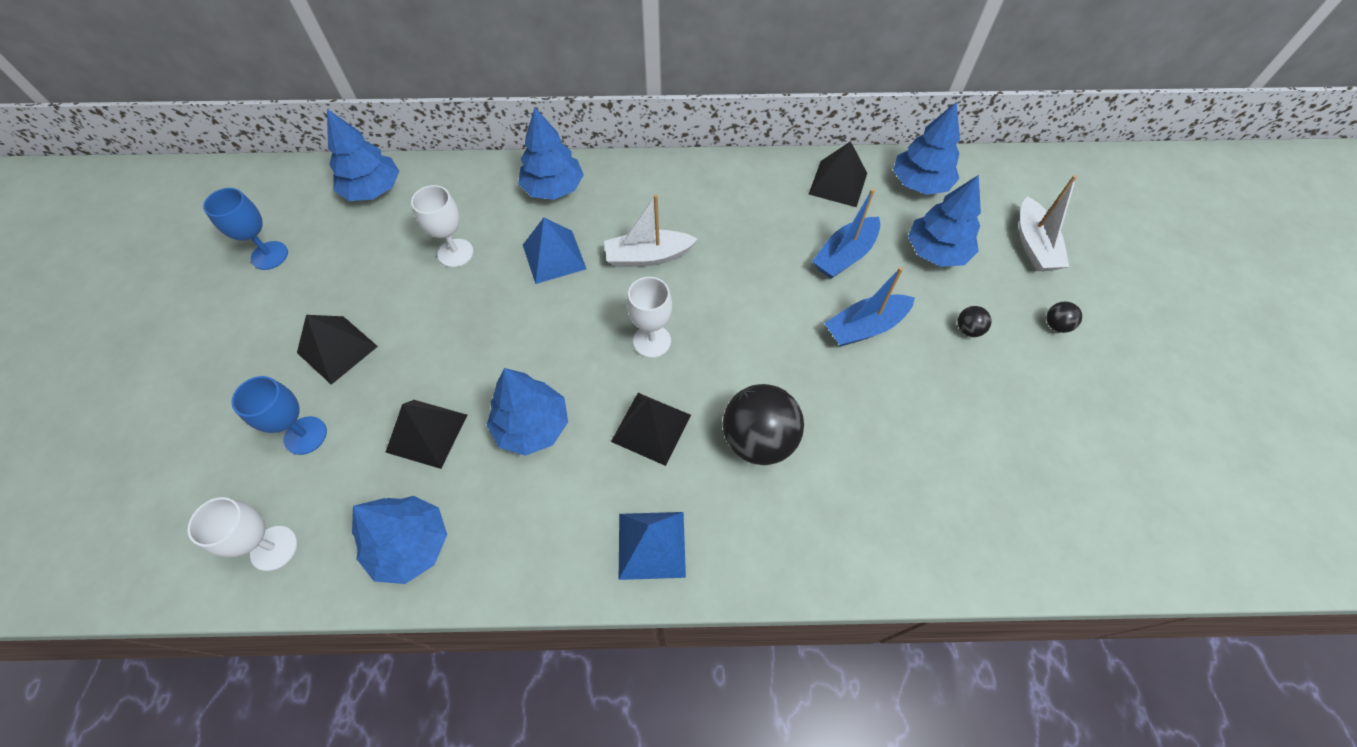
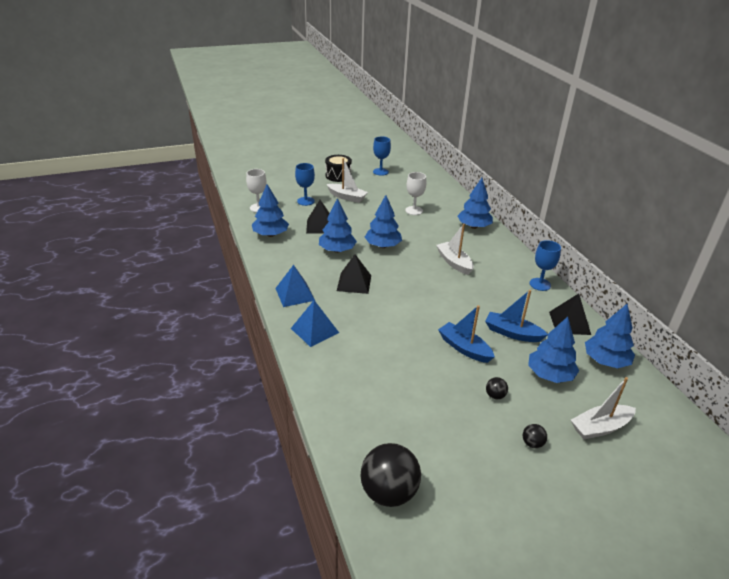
camera: 70 degrees right, 25 degrees down
black pyramid [297,315,378,385] -> white boat [327,158,368,203]
blue tree [327,109,399,201] -> blue tree moved to [365,195,402,248]
blue pyramid [523,217,586,284] -> blue pyramid moved to [291,300,339,347]
white goblet [627,277,672,358] -> none
black ball [723,384,804,465] -> black ball moved to [360,443,421,507]
none -> black drum [325,155,352,182]
none -> blue goblet [530,240,561,291]

